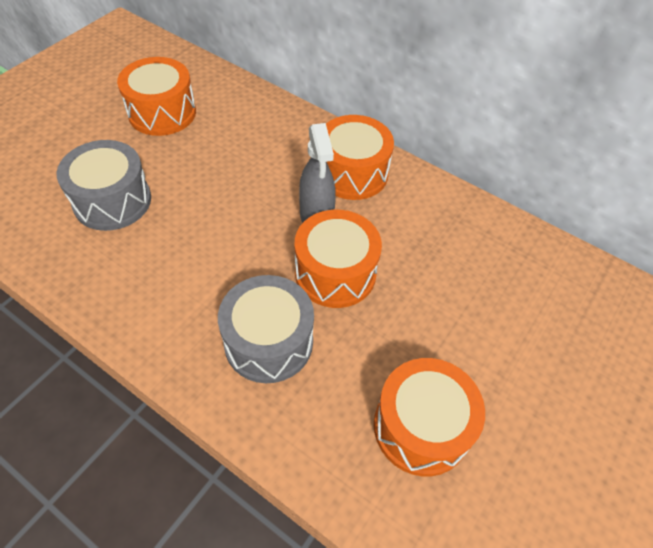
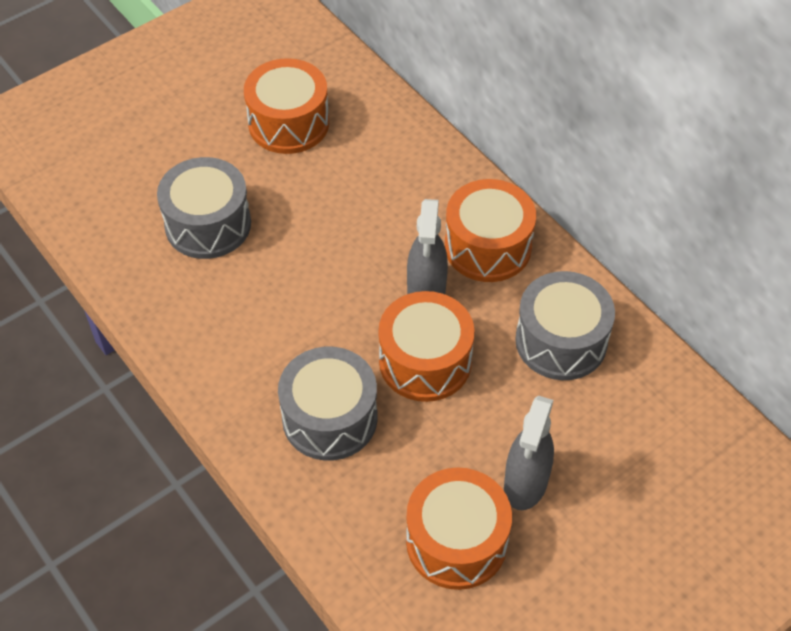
camera: 20 degrees right, 0 degrees up
none -> grey spray bottle [504,396,554,510]
none -> grey drum [515,271,615,380]

